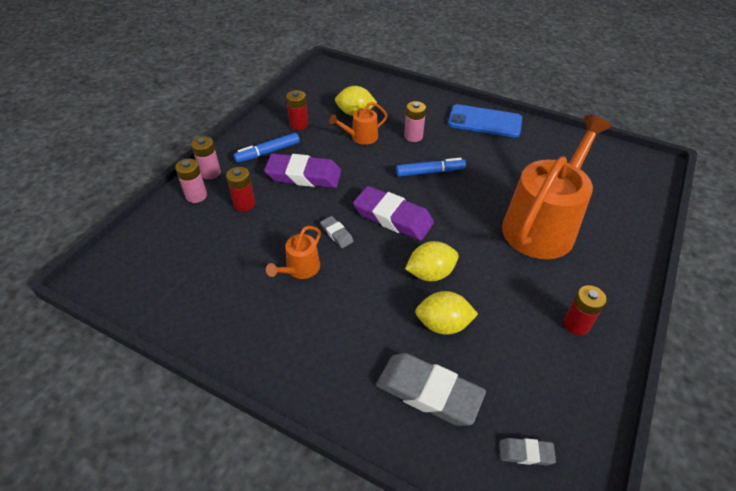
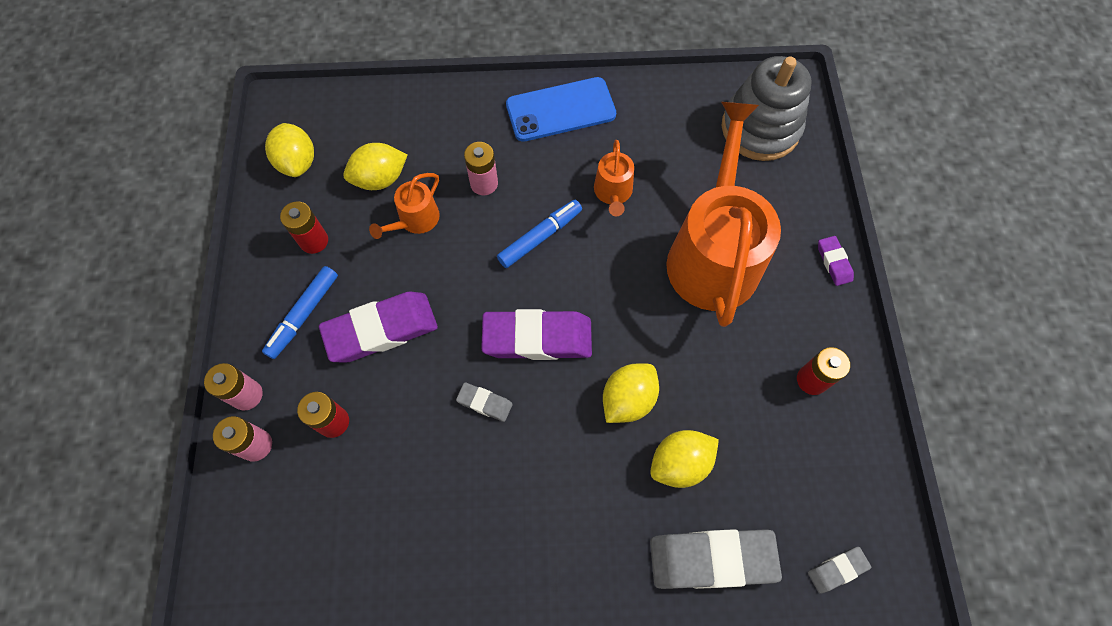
camera: 30 degrees left, 20 degrees up
orange watering can [266,226,321,279] -> orange watering can moved to [594,140,634,216]
none -> yellow lemon [265,123,314,177]
none -> grey stacking toy [721,56,812,161]
none -> purple eraser [818,236,854,286]

